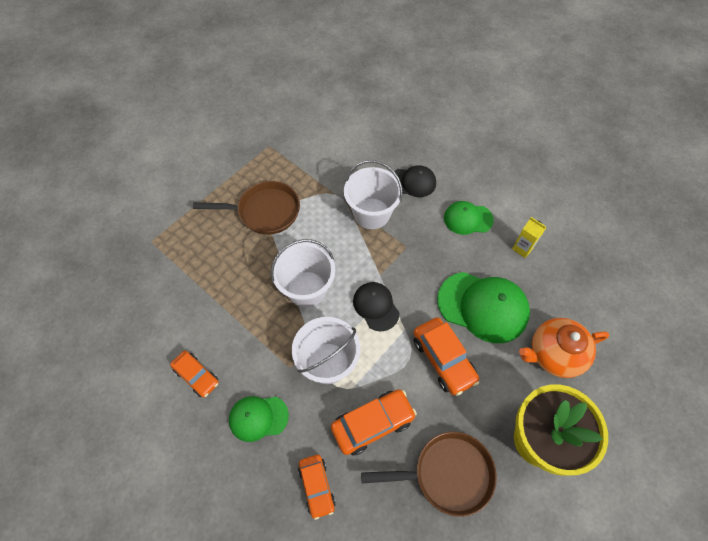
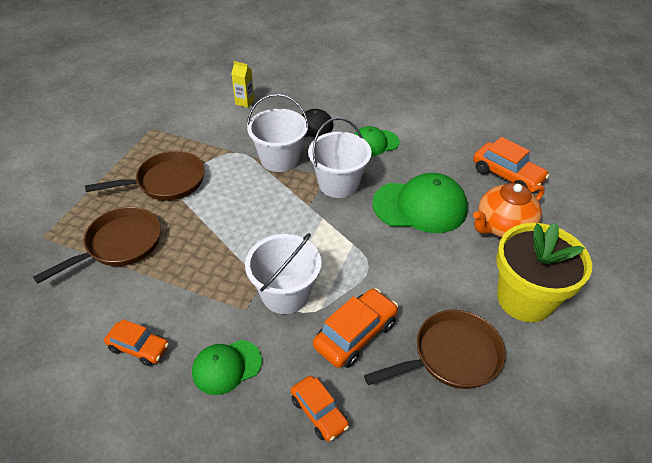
camera: 20 degrees left, 15 degrees down
white bucket [271,239,335,307] -> white bucket moved to [308,118,372,198]
black cap [353,282,400,331] -> none
orange car [414,317,479,396] -> orange car moved to [473,137,550,192]
yellow carton [512,217,546,258] -> yellow carton moved to [231,61,254,108]
none -> brown pan [33,207,161,284]

